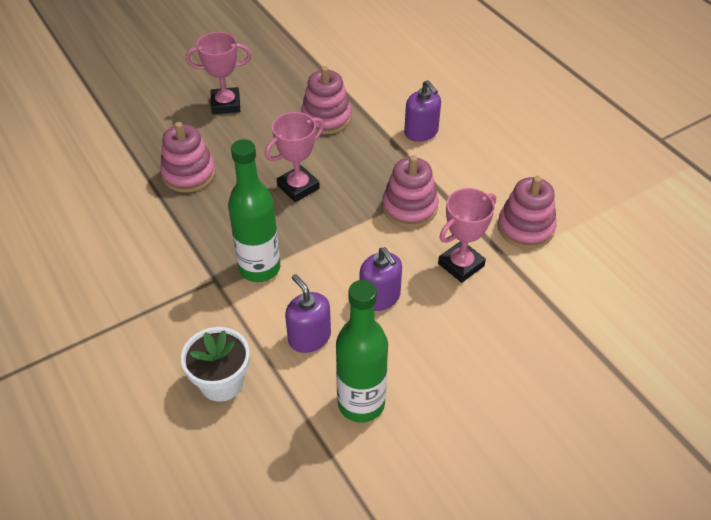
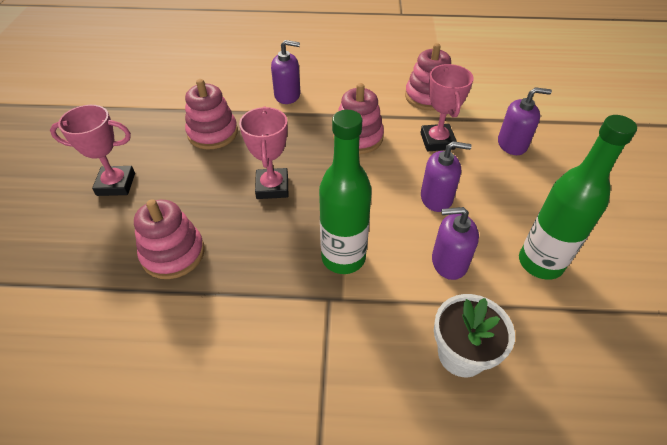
camera: 55 degrees left, 0 degrees up
pink trophy [186,32,252,114] -> pink trophy turned 60 degrees clockwise [50,105,135,196]
none -> purple soap dispenser [498,87,552,155]

